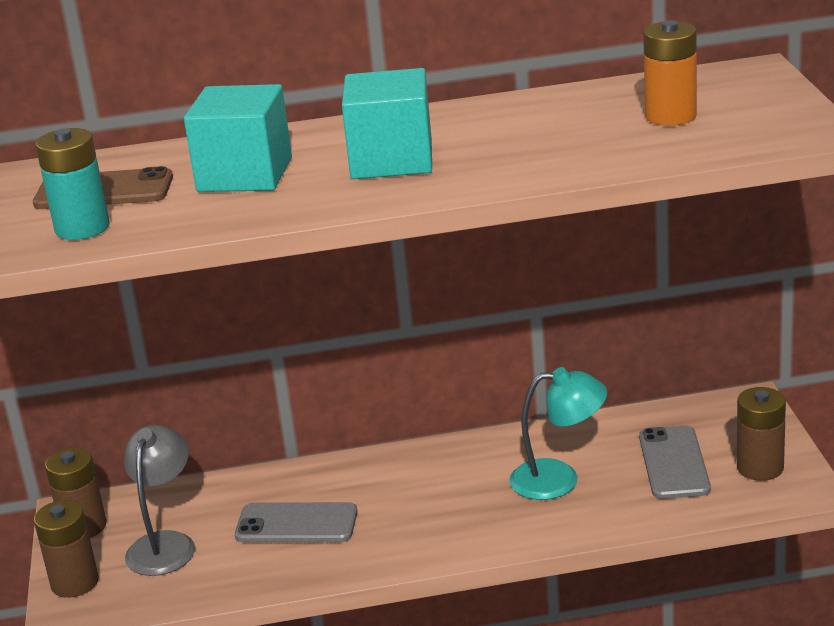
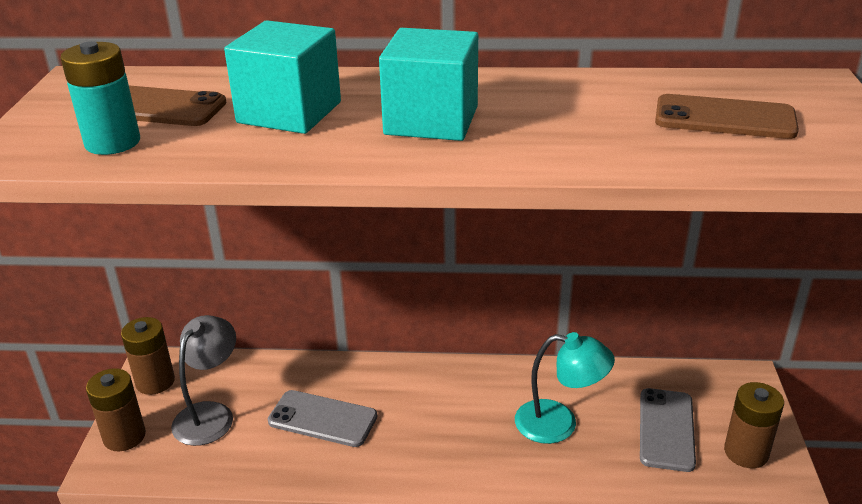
camera: 10 degrees right, 5 degrees up
orange battery [643,20,697,126] -> brown phone [655,94,799,139]

